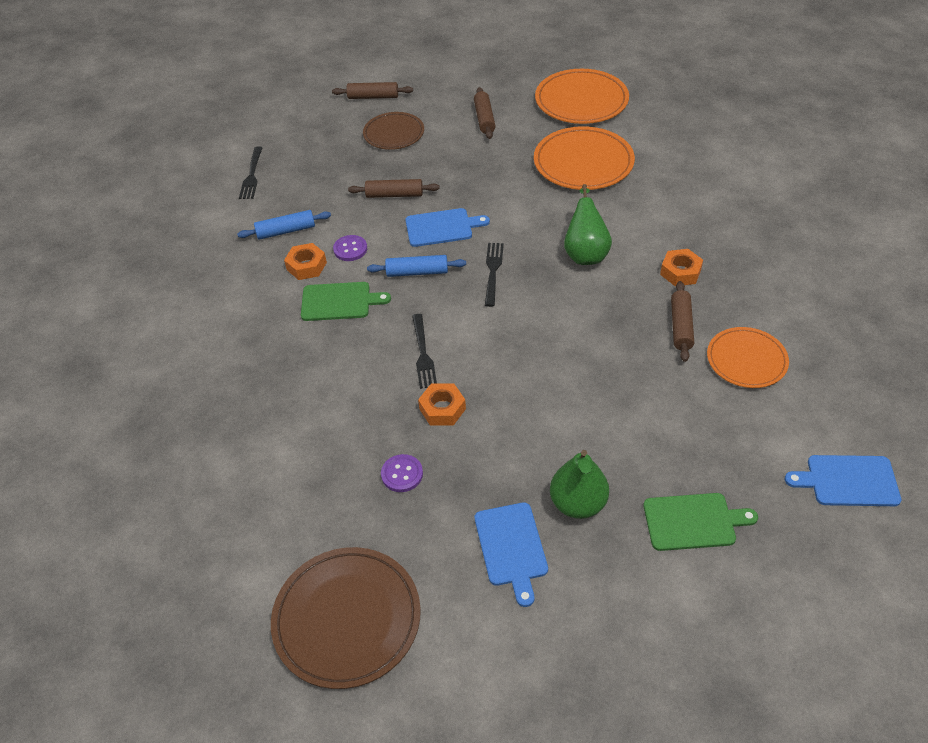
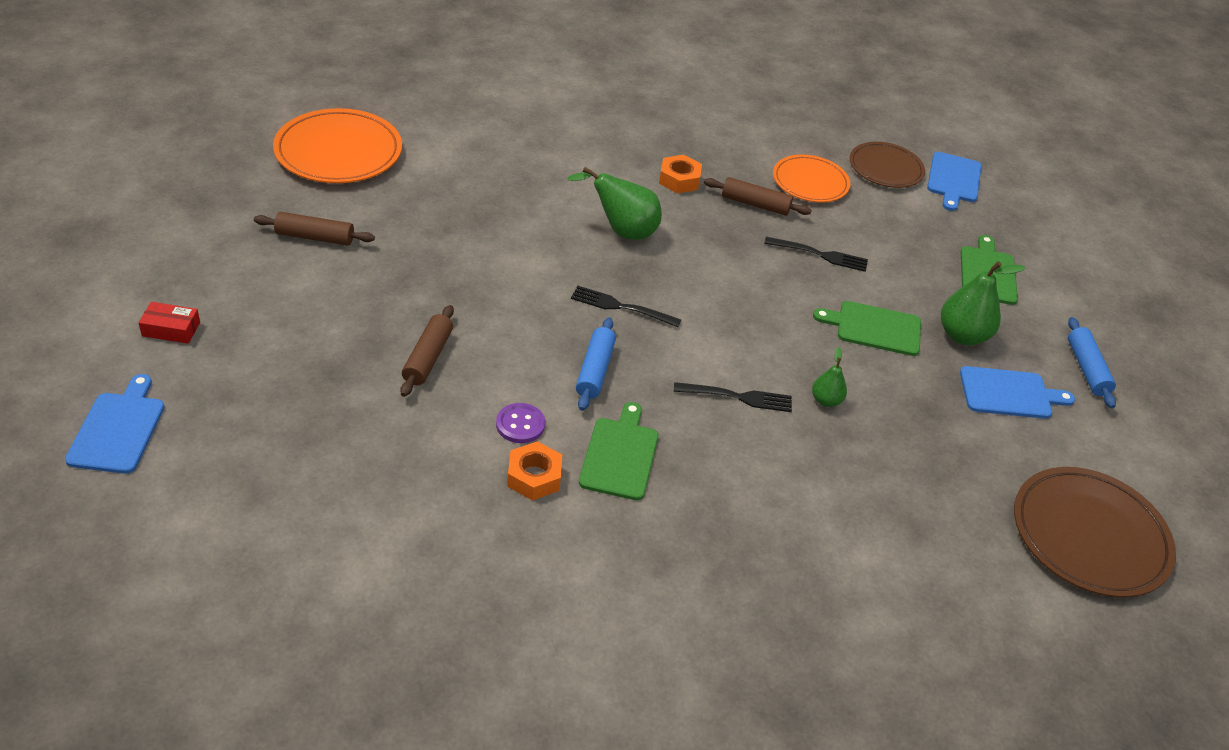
camera: 85 degrees left, 5 degrees down
blue rolling pin [237,210,331,240] -> blue rolling pin moved to [1068,317,1116,408]
black fork [239,146,263,199] -> black fork moved to [764,237,868,272]
brown rolling pin [332,82,413,99] -> red box [138,302,200,344]
brown plate [363,112,424,150] -> brown plate moved to [849,142,925,188]
purple button [381,454,423,492] -> none
blue cutting board [405,208,490,247] -> blue cutting board moved to [65,374,165,474]
orange nut [418,383,466,426] -> green pear [812,347,847,407]
orange plate [534,126,635,190] -> none
none -> green cutting board [813,301,921,356]

